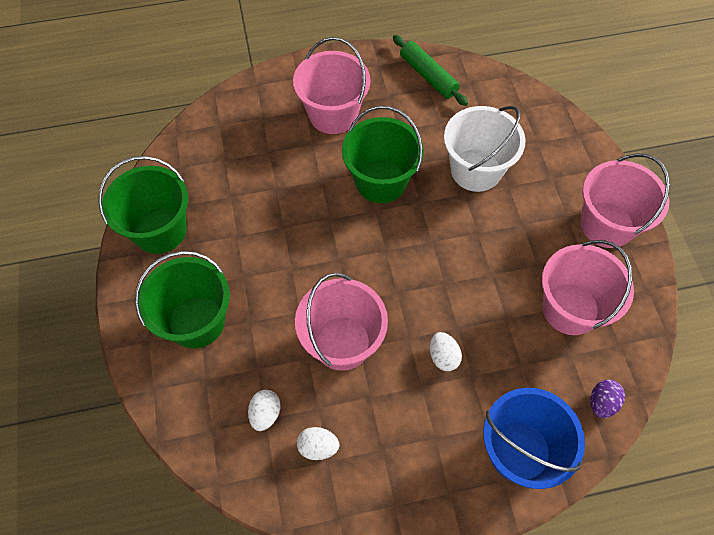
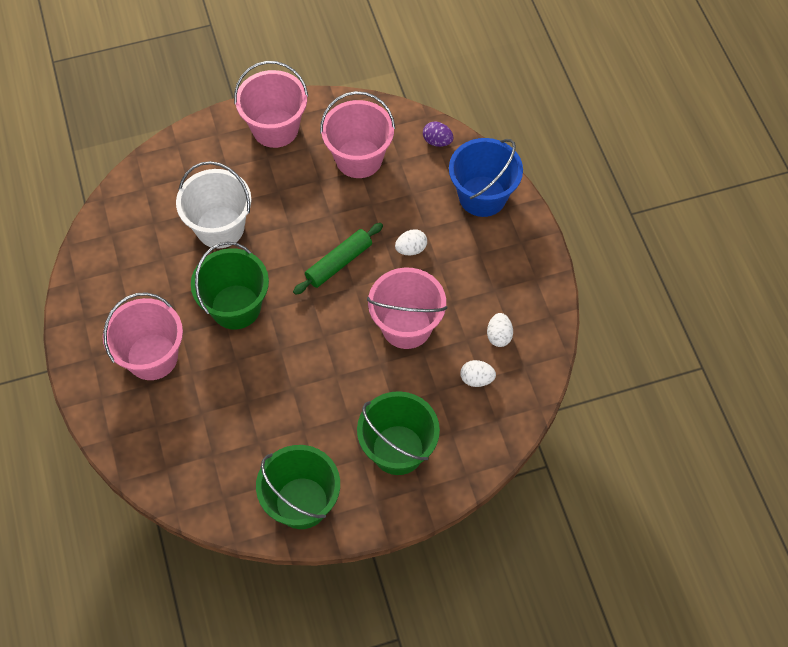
camera: 95 degrees left, 0 degrees up
green rolling pin [393,35,468,106] -> green rolling pin moved to [293,223,383,295]

